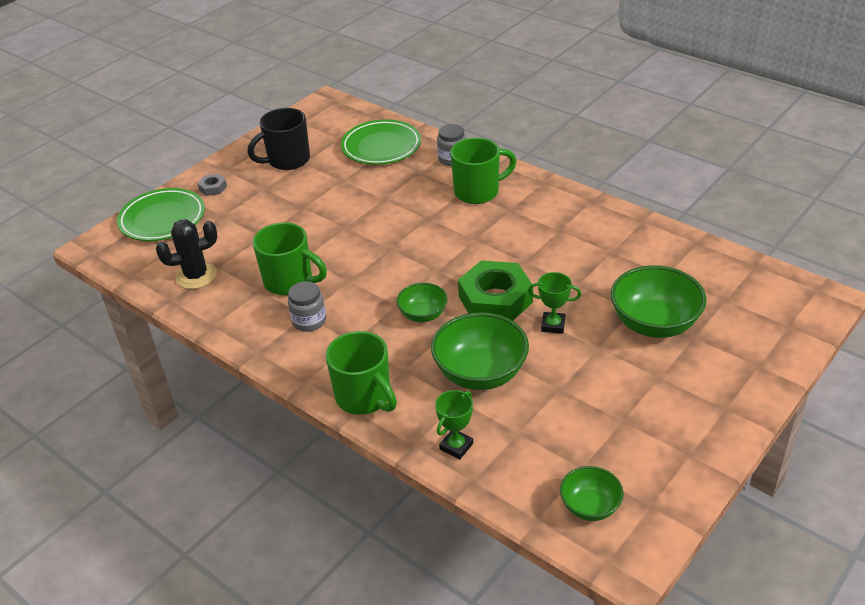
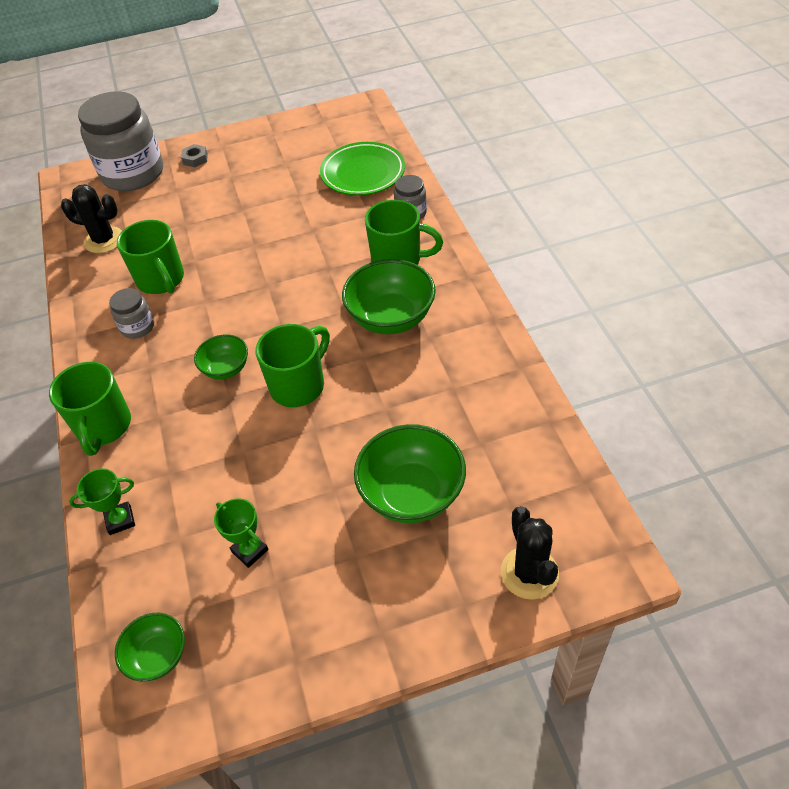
camera: 35 degrees right, 10 degrees up
green plate [117,188,205,241] -> grey jar [78,91,163,191]
black mug [248,108,310,170] -> none
green bowl [431,312,529,390] -> green bowl moved to [342,259,436,334]
green nut [458,260,533,321] -> green mug [255,324,330,407]
green trophy [528,272,581,334] -> green trophy moved to [214,498,268,568]
none -> black cactus [501,506,559,600]

